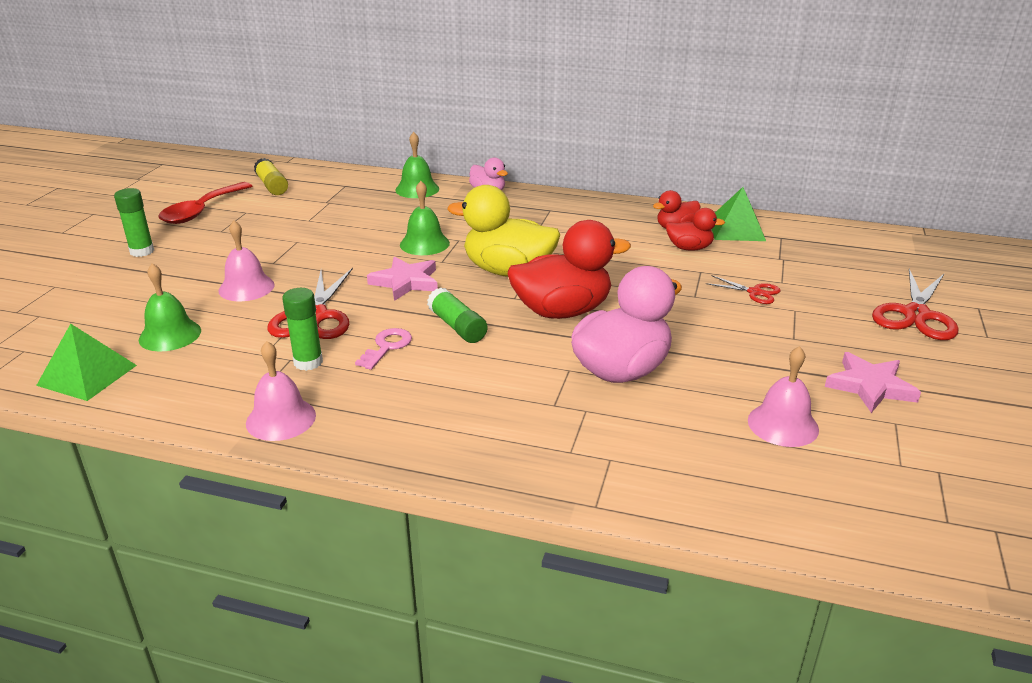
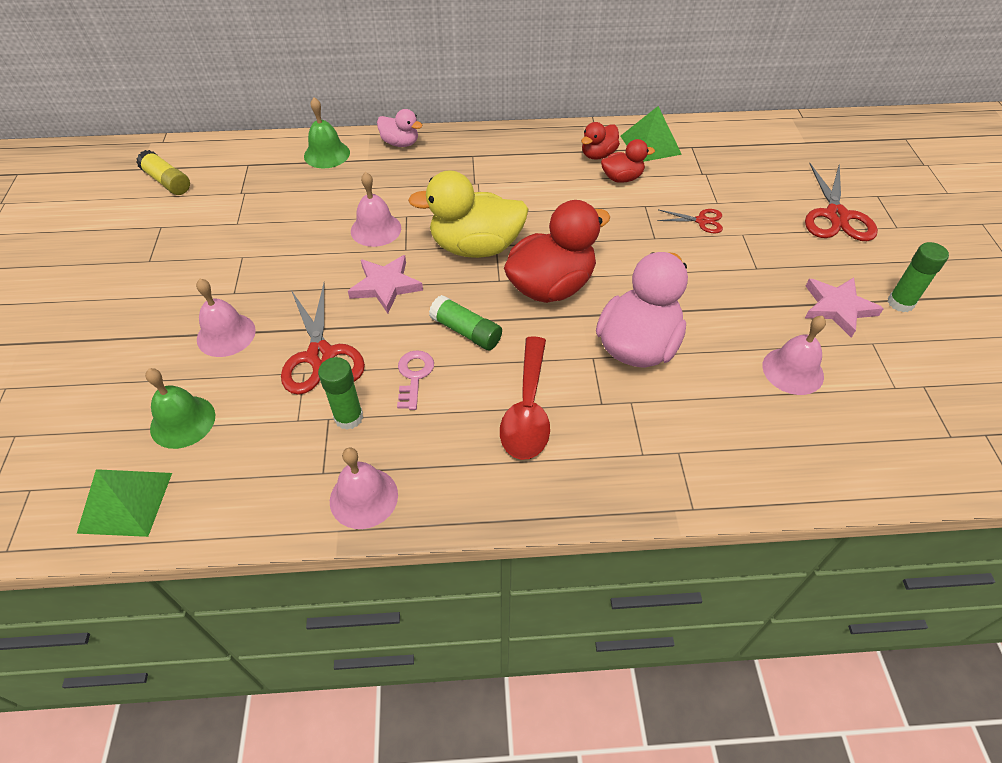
camera: 20 degrees left, 20 degrees up
green glue stick [114,188,154,257] -> green glue stick moved to [888,242,949,312]
red spoon [158,182,252,224] -> red spoon moved to [500,336,550,460]
green bell [400,181,450,255] -> pink bell [351,172,401,247]

